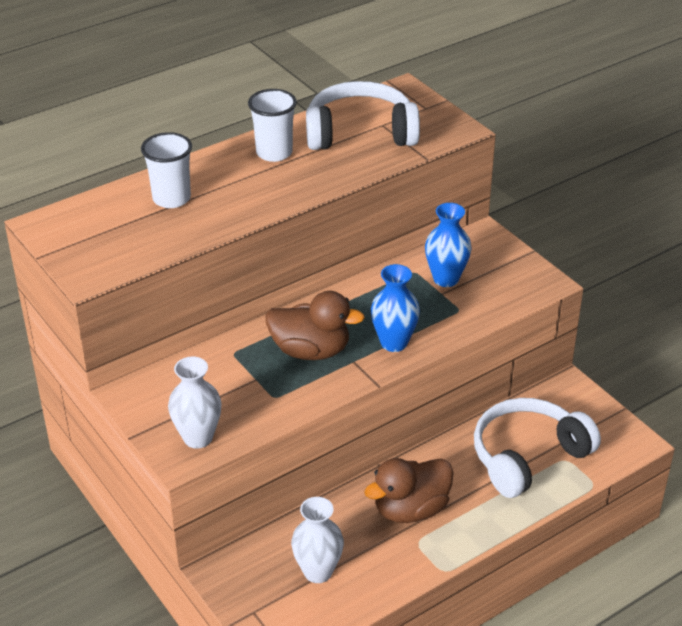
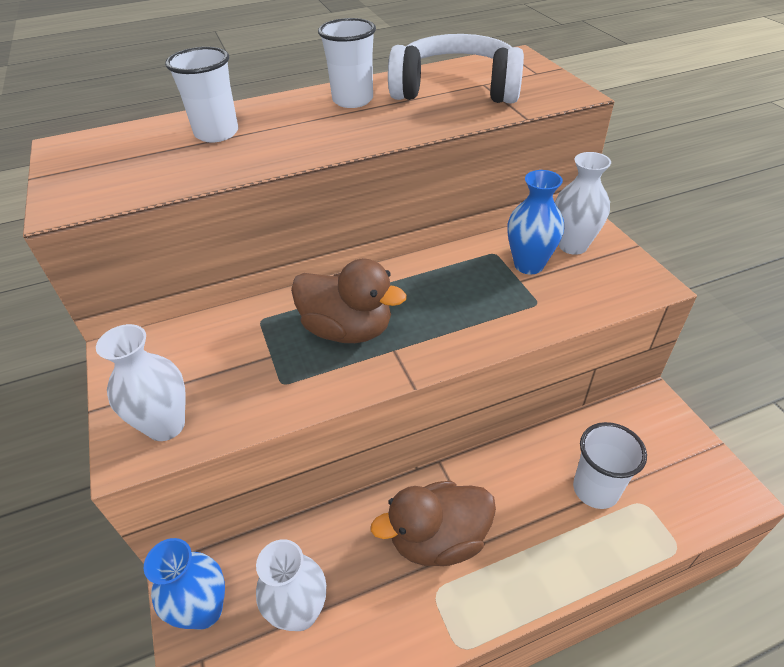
camera: 15 degrees right, 5 degrees up
blue vase [371,264,420,352] -> blue vase moved to [144,538,225,629]
white headphones [474,398,601,498] -> white cup [573,422,647,509]
none -> white vase [555,152,611,255]

